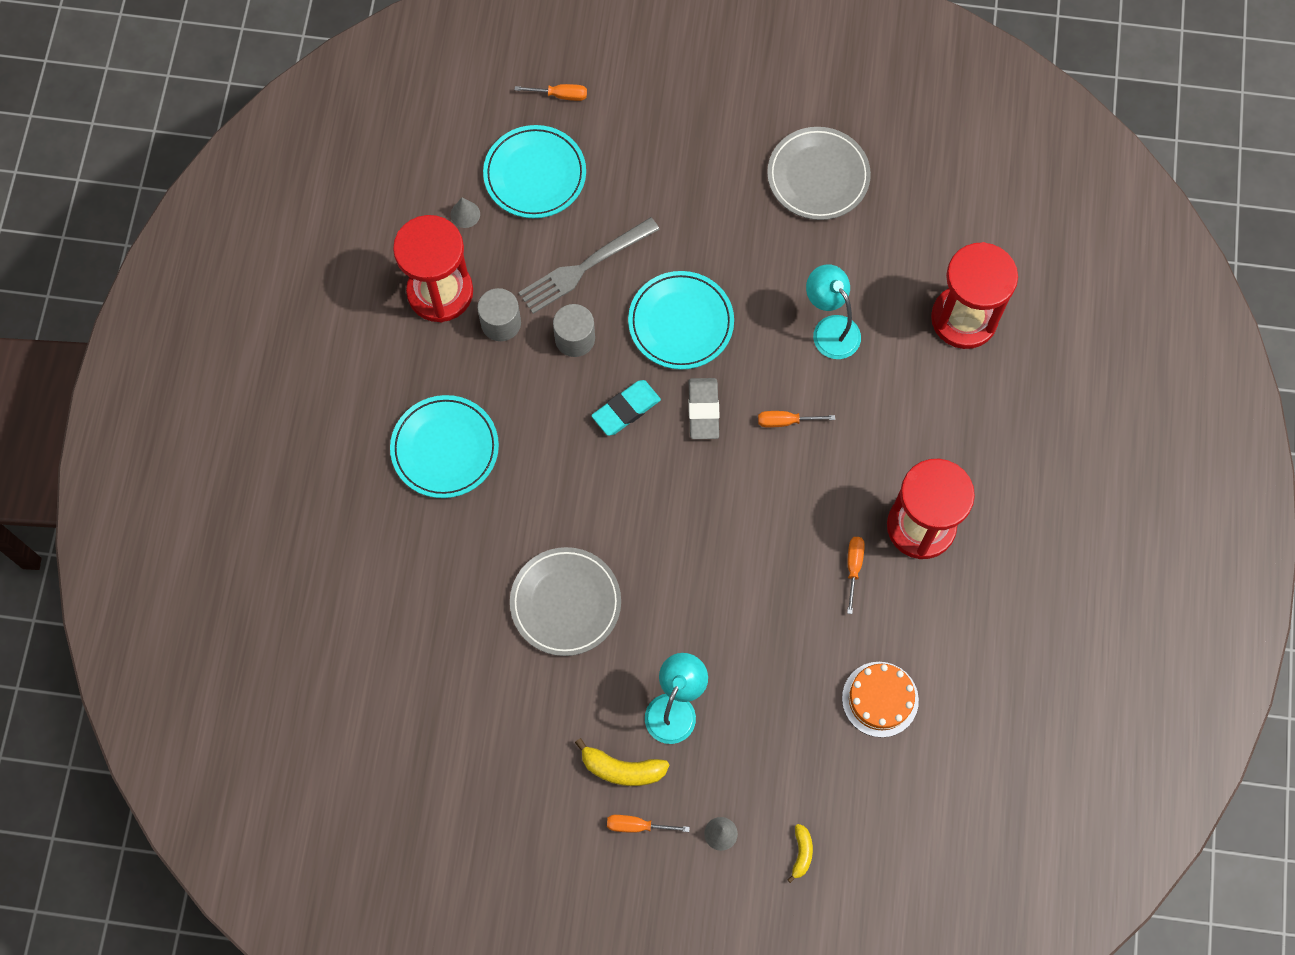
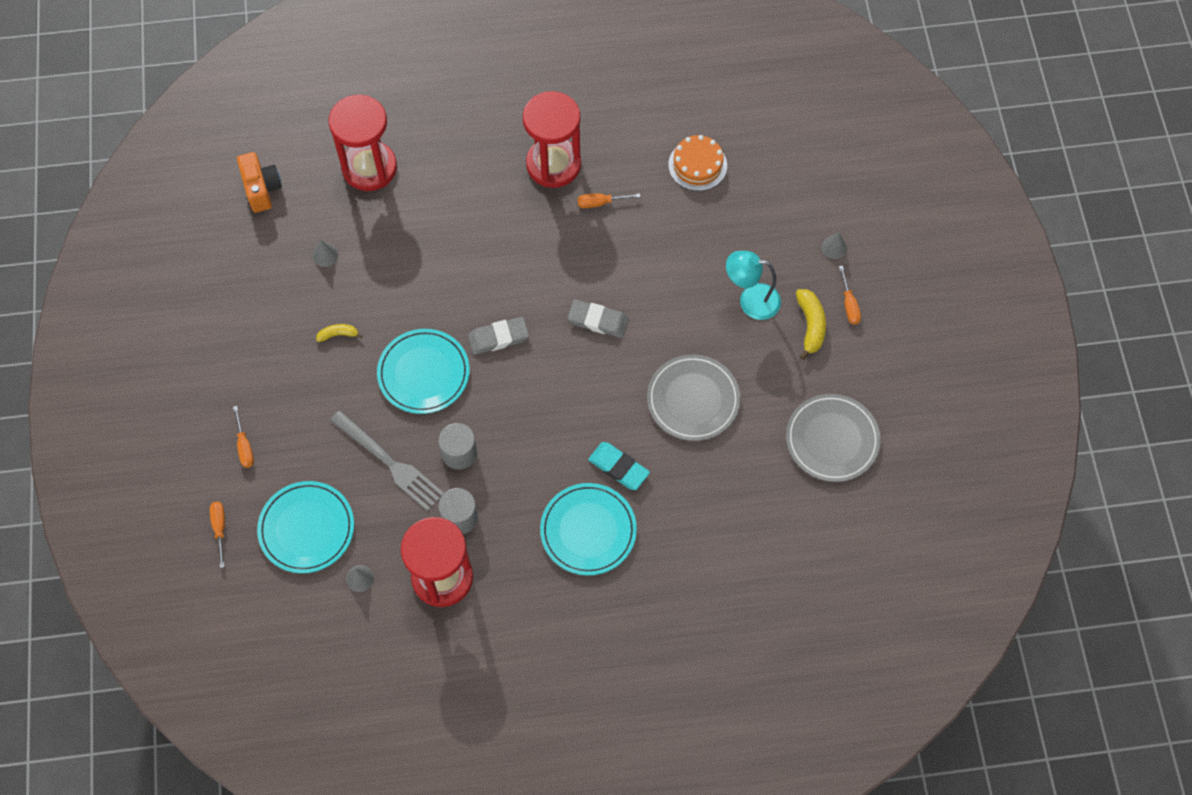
camera: 105 degrees left, 5 degrees down
turquoise eraser [591,380,661,436] -> turquoise eraser moved to [588,442,650,490]
orange screwdriver [758,411,835,428] -> orange screwdriver moved to [233,406,254,468]
grey plate [767,127,871,220] -> grey plate moved to [786,394,881,482]
yellow banana [787,824,813,883] -> yellow banana moved to [316,324,363,342]
turquoise lamp [806,264,861,359] -> none
none -> orange camera [237,152,282,213]
none -> grey cone [313,240,338,267]
none -> grey eraser [568,300,629,338]

